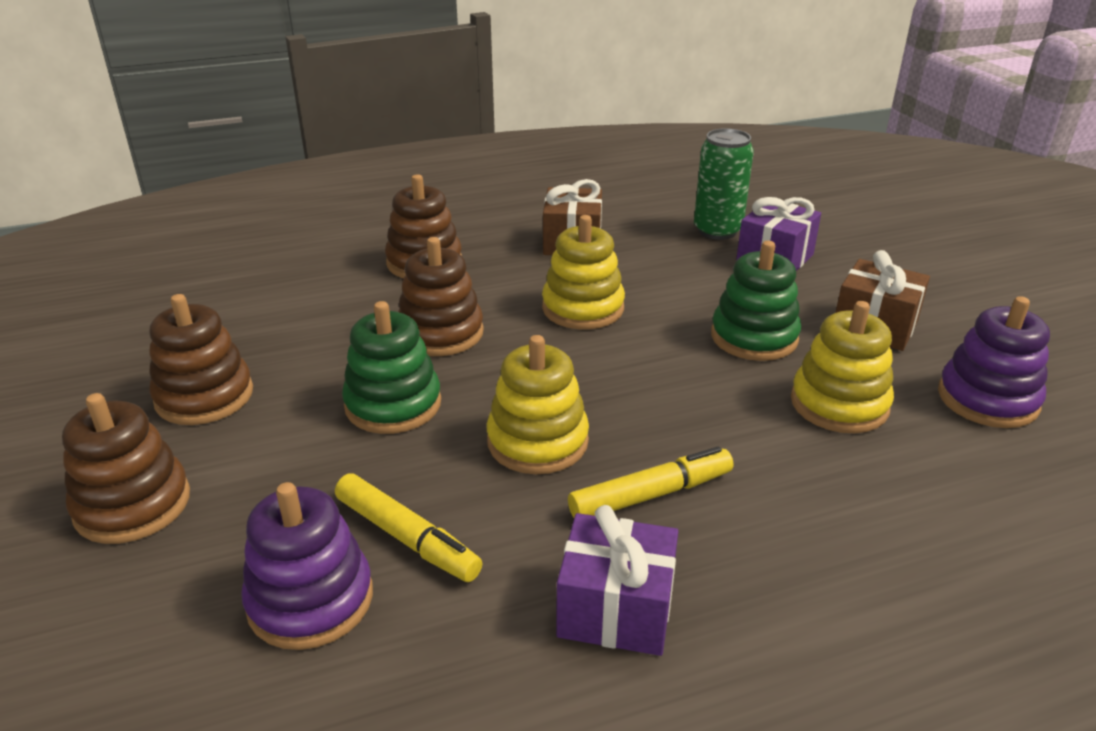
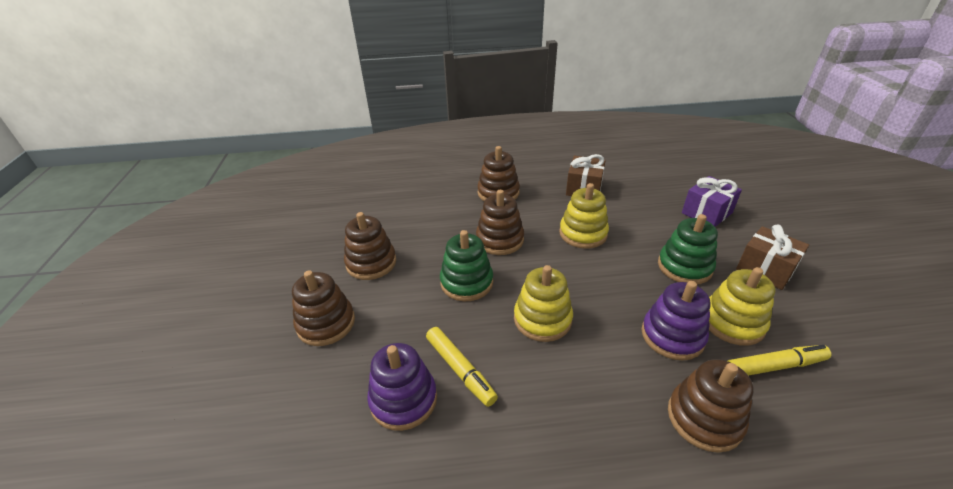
camera: 15 degrees right, 5 degrees up
purple gift [556,505,678,656] -> none
yellow marker [568,446,733,518] -> yellow marker moved to [728,345,831,376]
green can [694,128,754,240] -> none
purple stacking toy [938,296,1050,428] -> purple stacking toy moved to [641,281,711,360]
none -> brown stacking toy [668,359,754,453]

